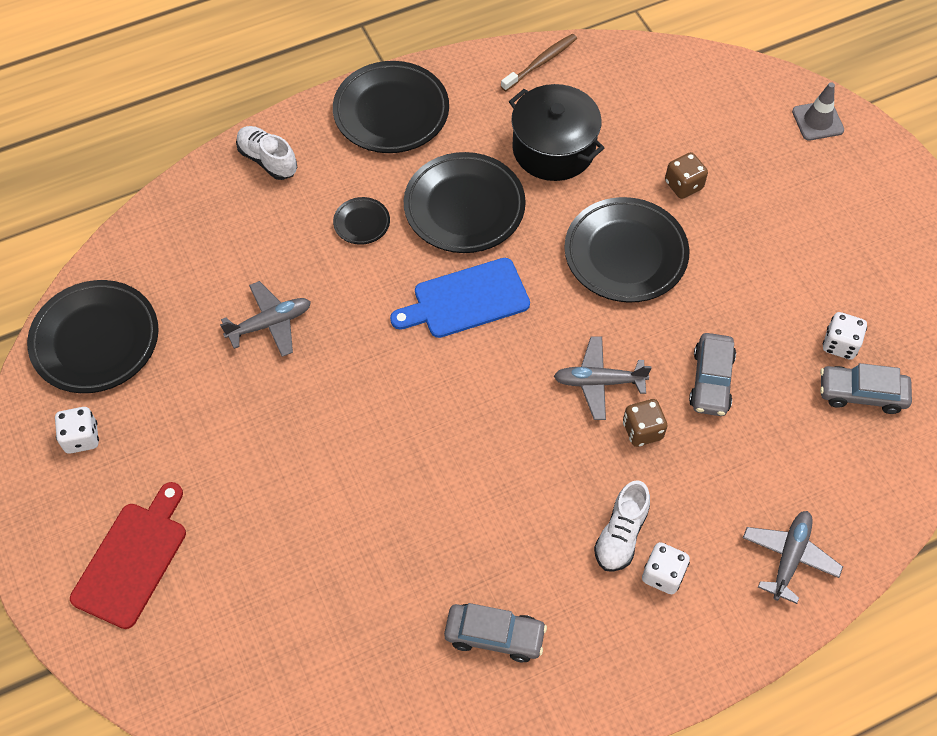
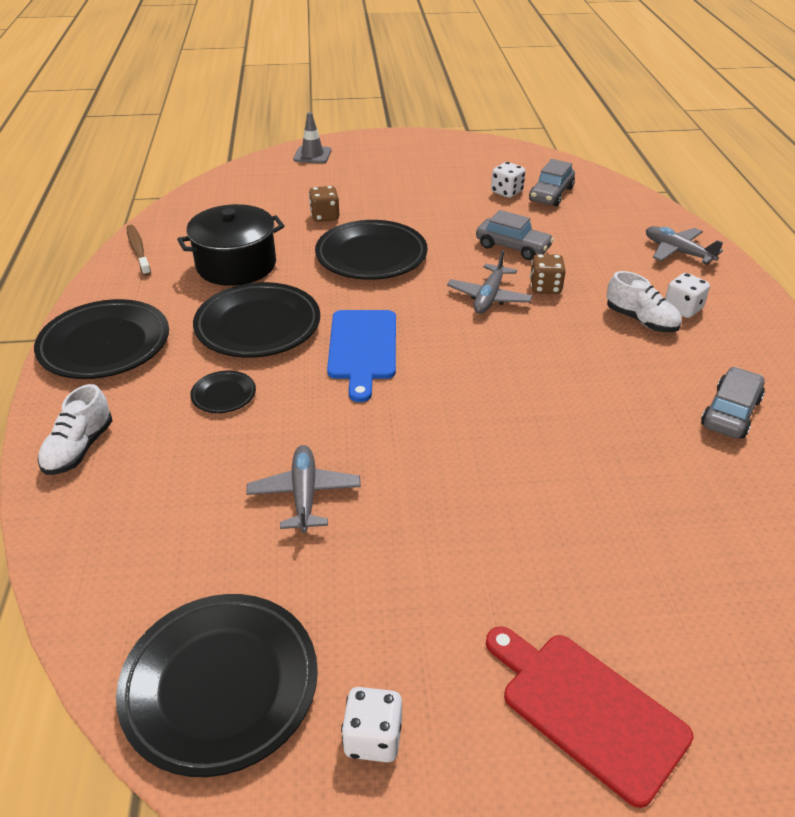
camera: 70 degrees left, 20 degrees down
white shoe [236,126,297,180] -> white shoe turned 45 degrees counterclockwise [37,384,112,475]

